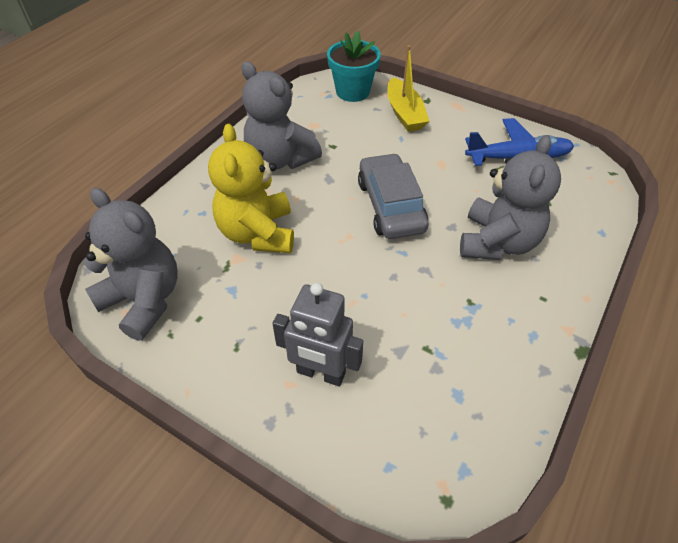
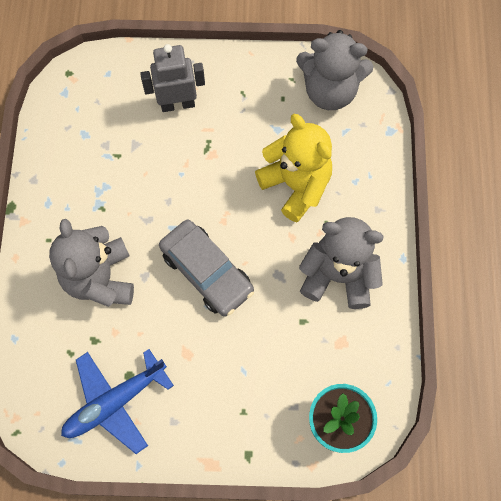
camera: 150 degrees right, 20 degrees up
yellow boat [387,45,429,132] -> none

